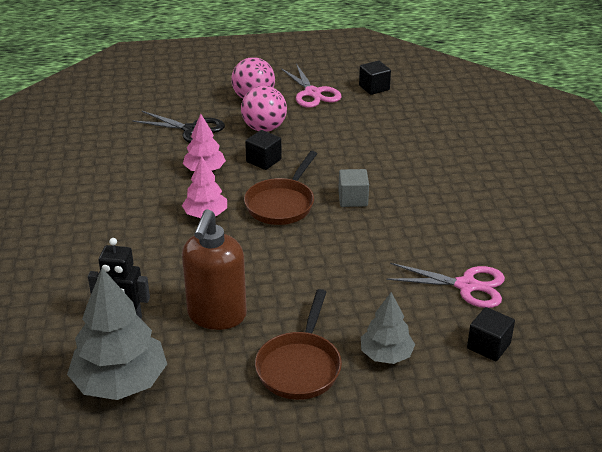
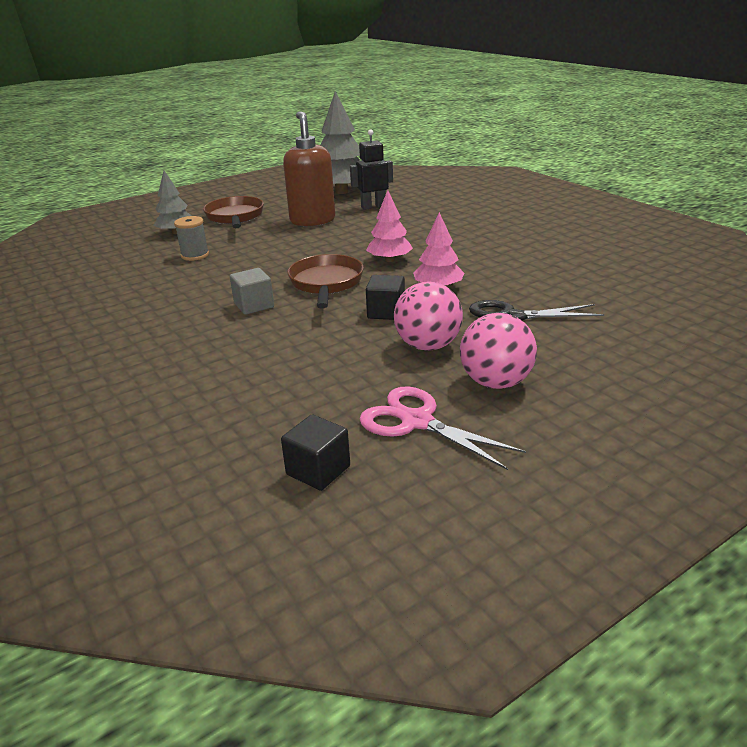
camera: 155 degrees right, 5 degrees down
pink scissors [386,263,505,308] -> none
black cube [467,307,515,361] -> none
none -> grey spool [174,216,209,261]

